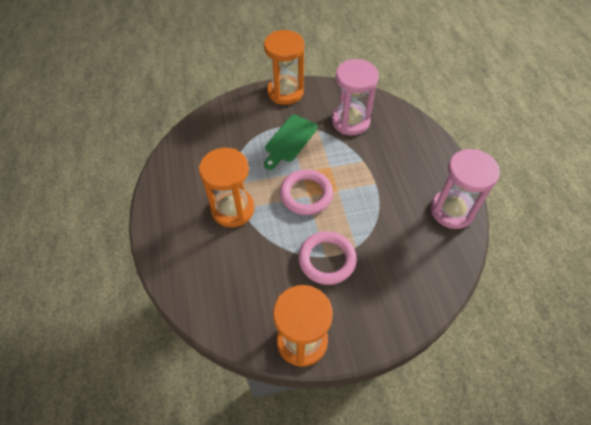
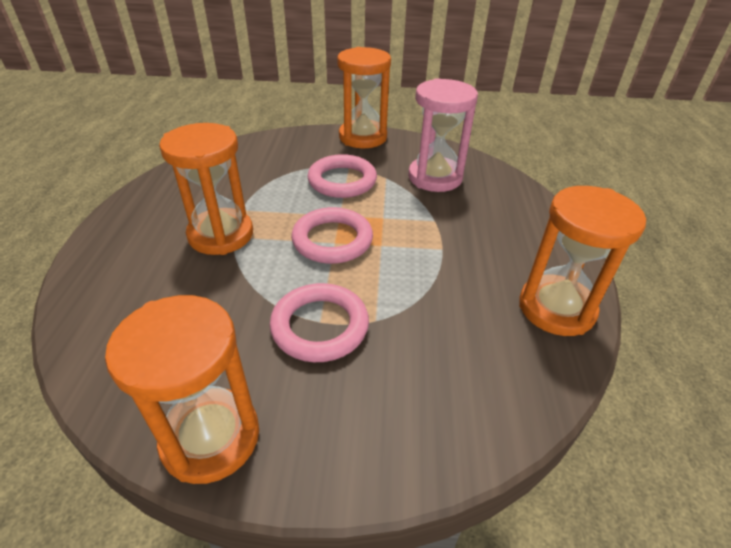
camera: 15 degrees right, 15 degrees down
green cutting board [264,115,318,170] -> pink ring [307,154,377,198]
pink hourglass [431,149,500,229] -> orange hourglass [519,186,646,336]

